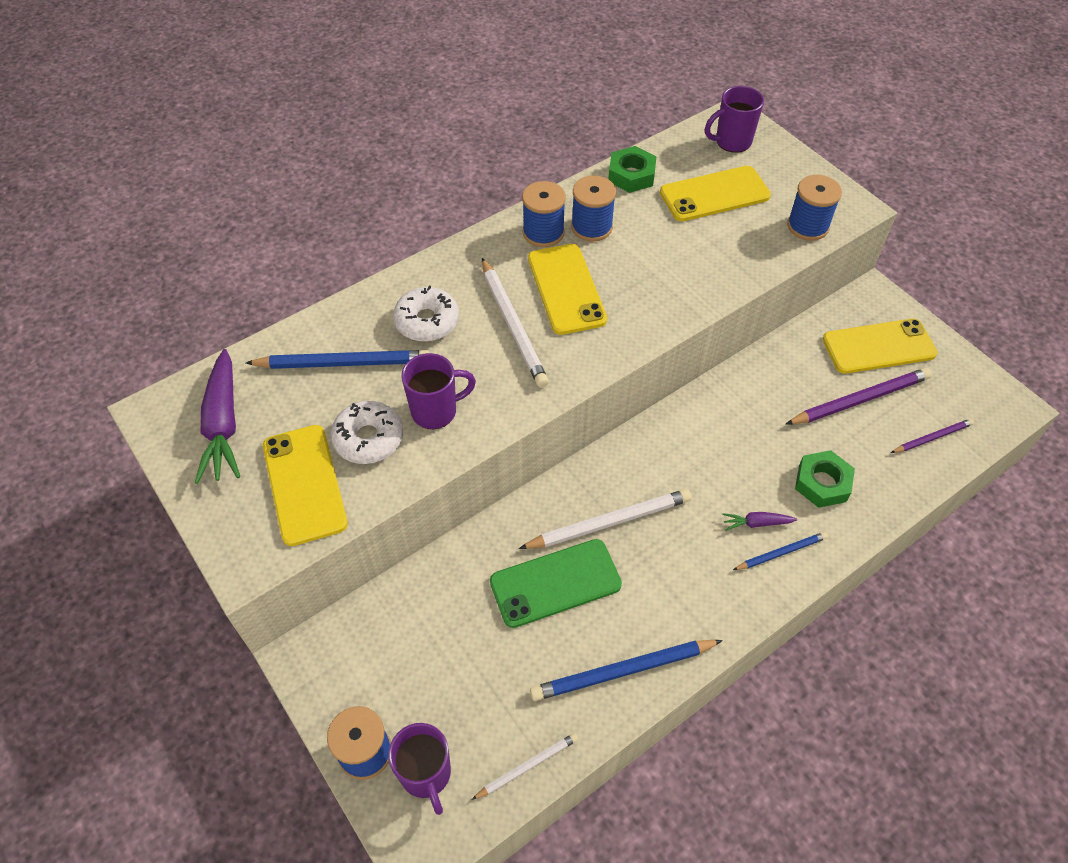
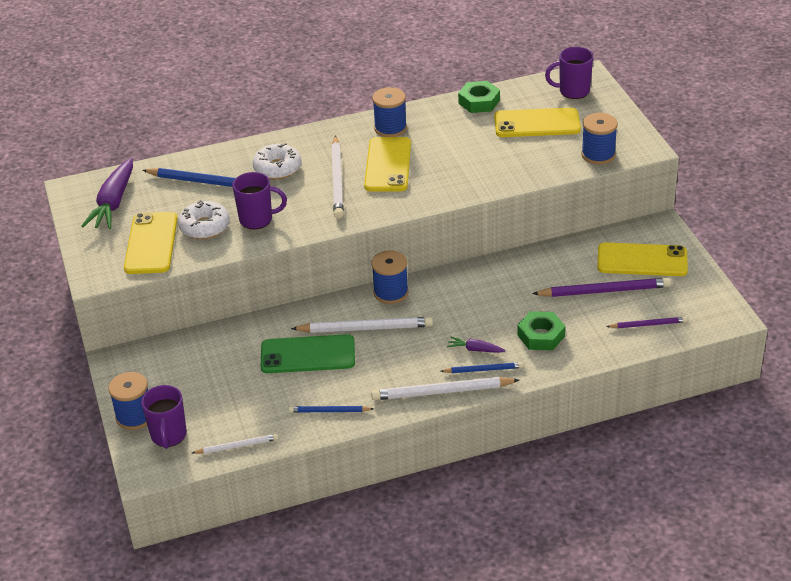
camera: 20 degrees right, 15 degrees down
blue pencil [530,640,723,701] -> blue pencil [289,406,374,412], size x0.57
blue spool [571,176,616,242] -> blue spool moved to [371,250,409,304]
none -> white pencil [371,377,519,400]

